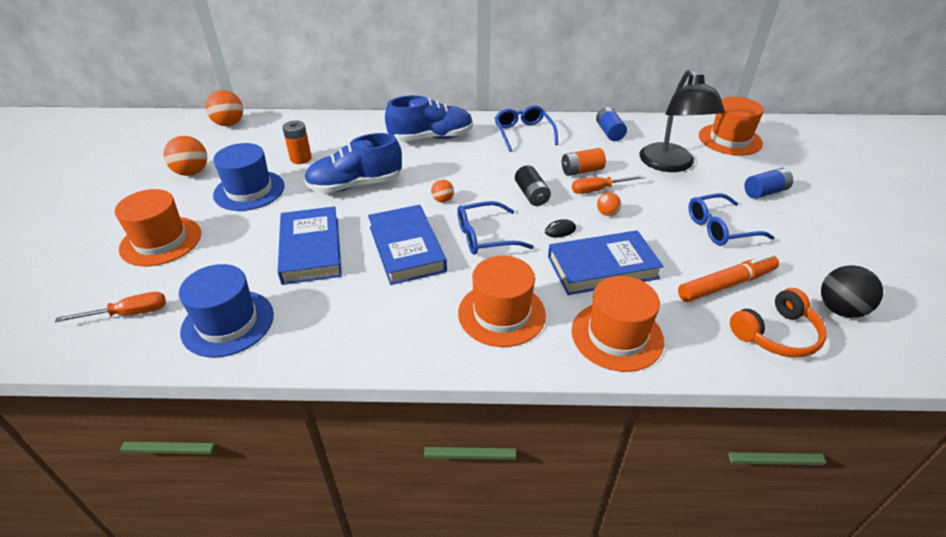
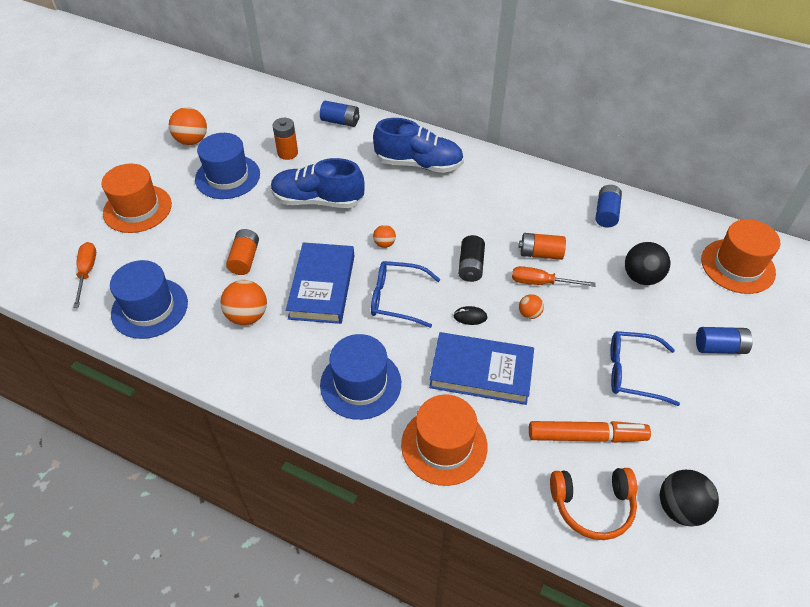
camera: 25 degrees right, 10 degrees up
orange screwdriver [55,292,166,322] -> orange screwdriver turned 105 degrees counterclockwise [73,242,96,308]
orange ball [205,90,243,126] -> orange ball moved to [220,280,267,325]
blue book [278,206,342,285] -> orange battery [226,229,259,275]
orange hat [458,256,546,347] -> blue hat [320,334,401,420]
blue glasses [495,105,558,152] -> none
black lamp [640,69,725,172] -> black ball [625,242,670,285]
none -> blue battery [320,101,360,127]

